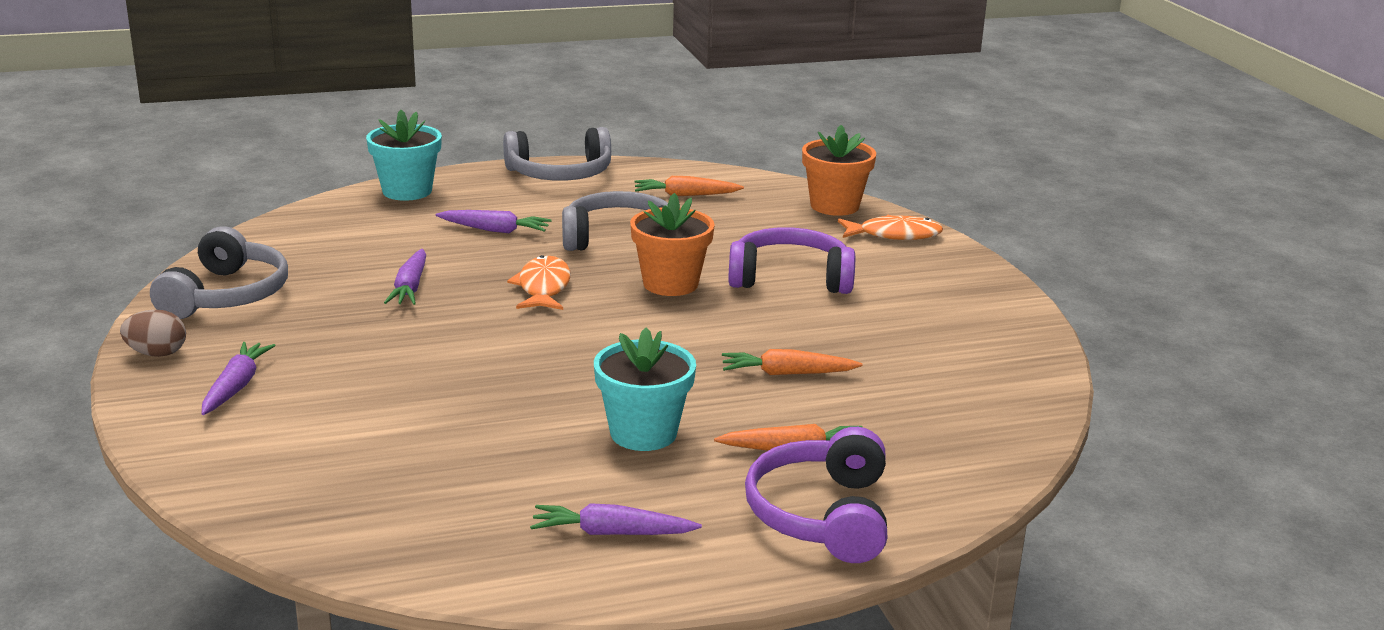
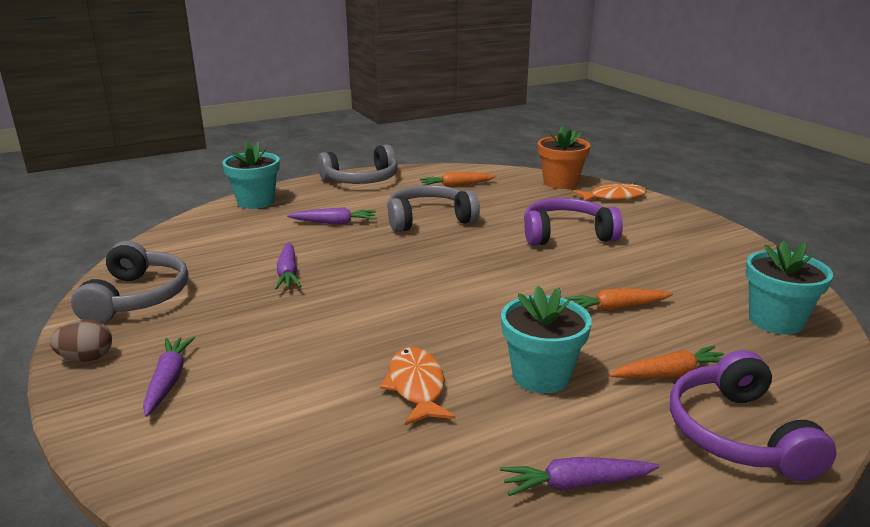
camera: 10 degrees left, 0 degrees up
orange fish [507,255,571,310] -> orange fish moved to [380,347,456,425]
orange flower pot [630,193,715,296] -> none
none -> turquoise flower pot [745,240,833,335]

